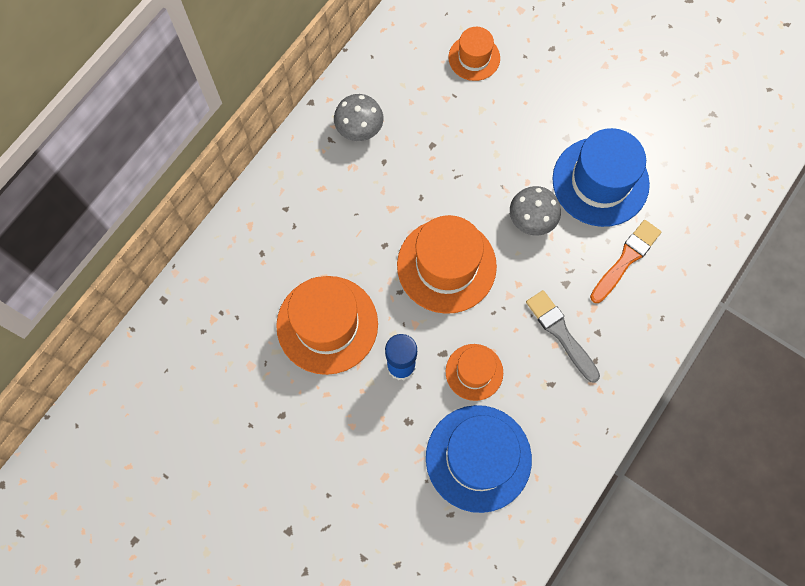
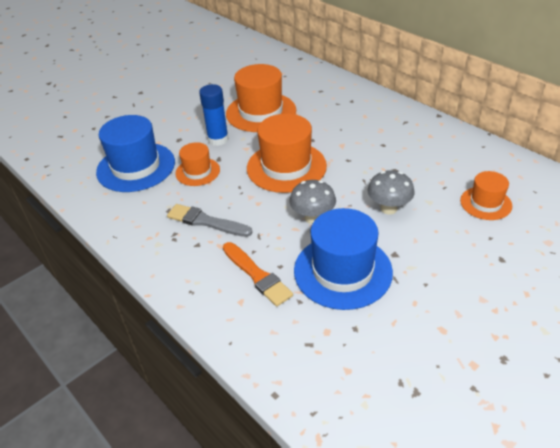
camera: 105 degrees right, 30 degrees down
grey mushroom [334,94,384,141] -> grey mushroom moved to [367,170,415,215]
grey brush [526,290,600,383] -> grey brush turned 135 degrees counterclockwise [167,204,252,237]

